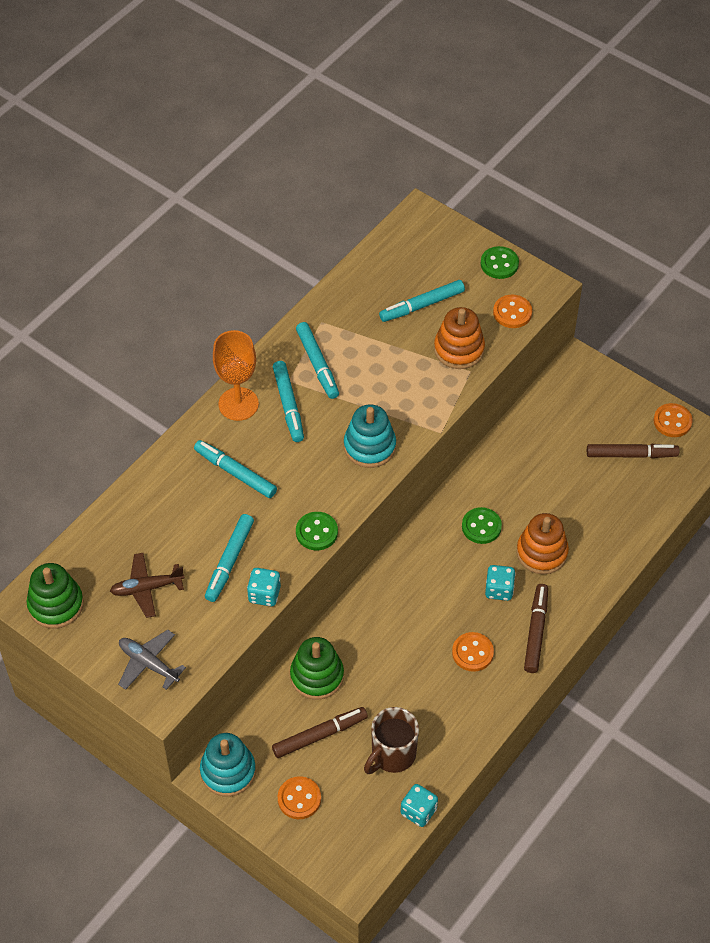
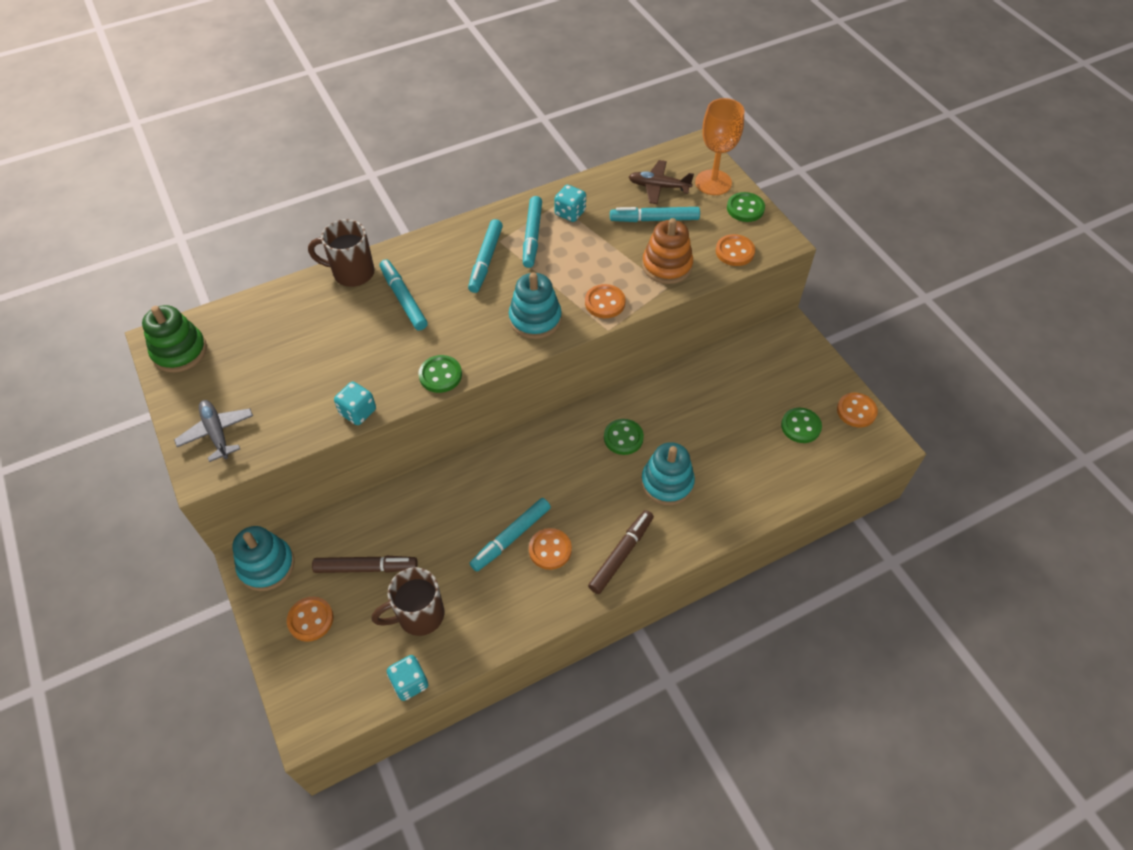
camera: 25 degrees right, 0 degrees up
brown plane [110,553,185,618] -> brown plane moved to [629,160,694,204]
turquoise marker [205,514,254,602] -> turquoise marker moved to [470,498,551,572]
orange goblet [213,330,259,421] -> orange goblet moved to [695,98,744,195]
green stacking toy [290,637,344,700] -> none
turquoise dice [485,565,516,601] -> turquoise dice moved to [554,185,586,222]
orange stacking toy [516,513,569,574] -> turquoise stacking toy [641,442,695,505]
brown marker [587,444,679,458] -> green button [781,408,822,443]
none -> brown mug [308,219,375,287]
none -> orange button [585,284,625,318]

